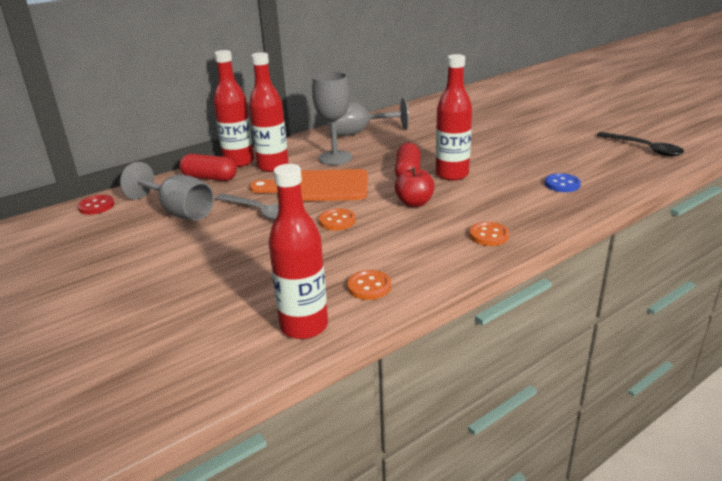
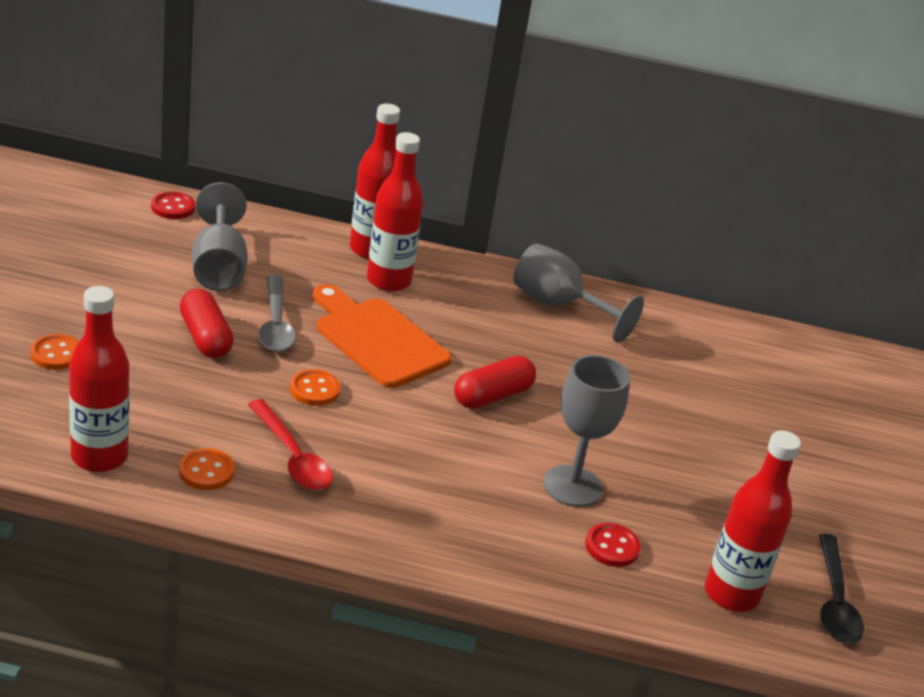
camera: 40 degrees right, 5 degrees up
red capsule [179,154,237,181] -> red capsule moved to [180,289,234,358]
grey goblet [312,71,353,165] -> grey goblet moved to [543,355,630,507]
red apple [395,167,434,207] -> none
red bottle [436,54,472,181] -> red bottle moved to [705,430,801,612]
orange button [469,222,509,246] -> orange button moved to [30,334,79,370]
blue button [545,173,581,192] -> red button [585,523,641,567]
none -> red spoon [248,399,333,490]

